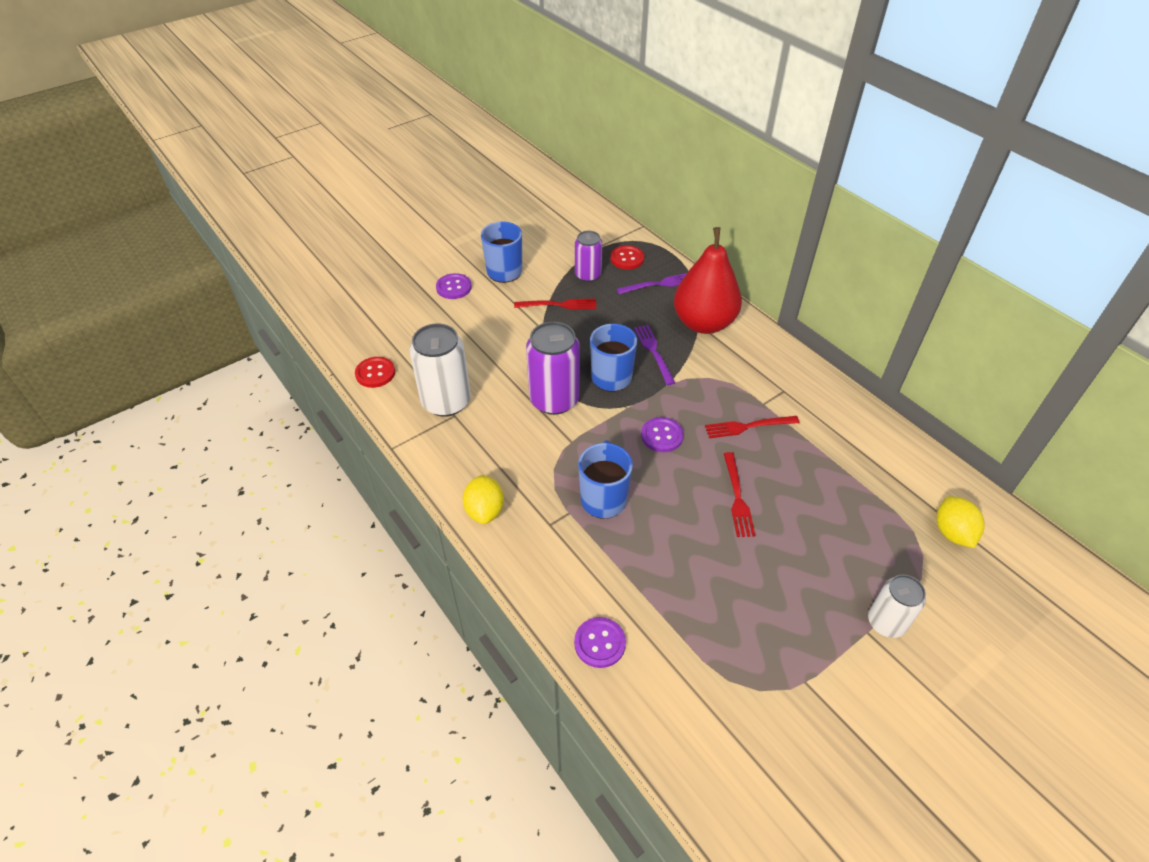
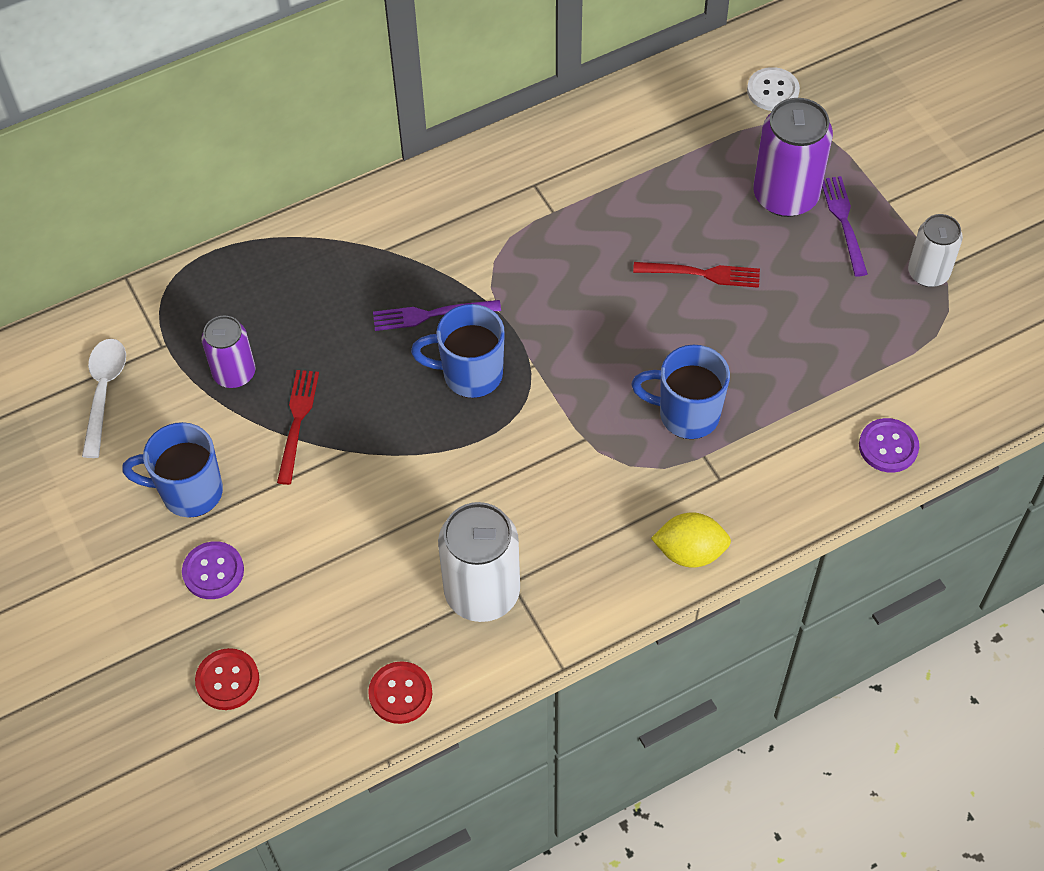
camera: 80 degrees left, 10 degrees up
purple can [526,322,580,415] -> purple can moved to [753,98,833,217]
red button [610,245,644,270] -> red button moved to [195,648,259,710]
purple fork [617,273,687,294] -> purple fork moved to [822,176,868,277]
purple button [641,417,684,452] -> none
red pear [674,227,742,334] -> none
red fork [705,416,800,438] -> none
white can [868,575,926,638] -> white can moved to [908,214,963,287]
yellow lemon [937,496,985,548] -> white button [747,67,800,111]
none -> white spoon [82,339,126,458]

